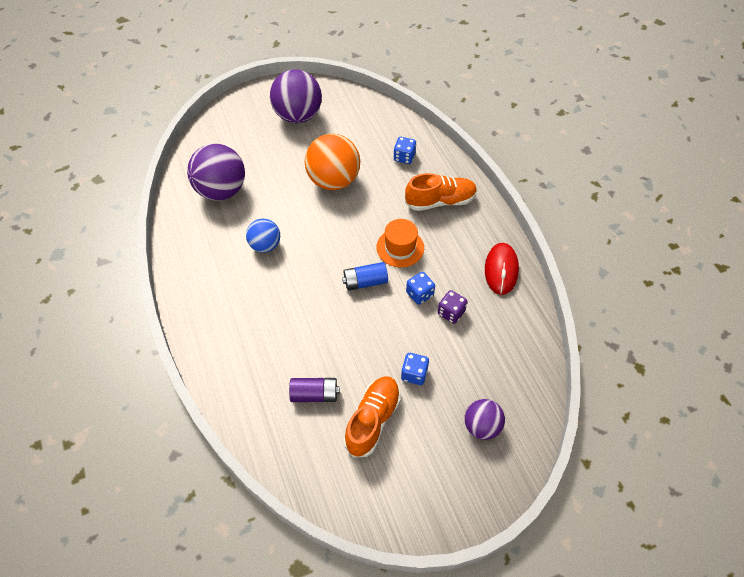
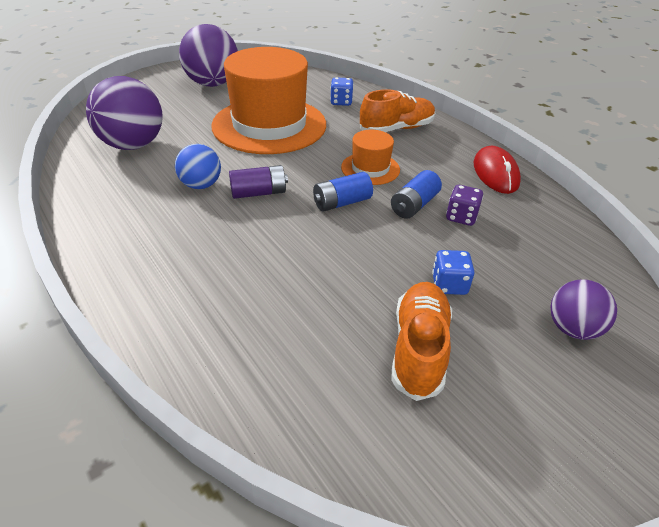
camera: 15 degrees left, 15 degrees down
purple battery [289,378,340,402] -> purple battery moved to [229,165,288,199]
orange ball [305,134,360,190] -> orange hat [211,47,326,154]
blue dice [406,272,435,305] -> blue battery [391,170,442,219]

